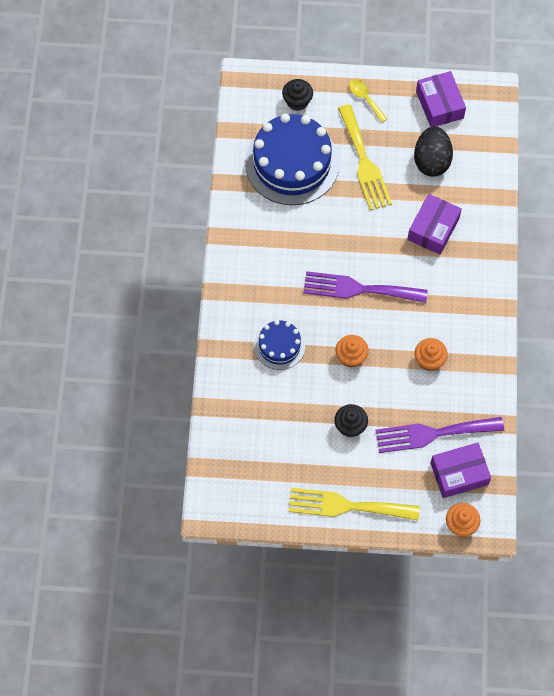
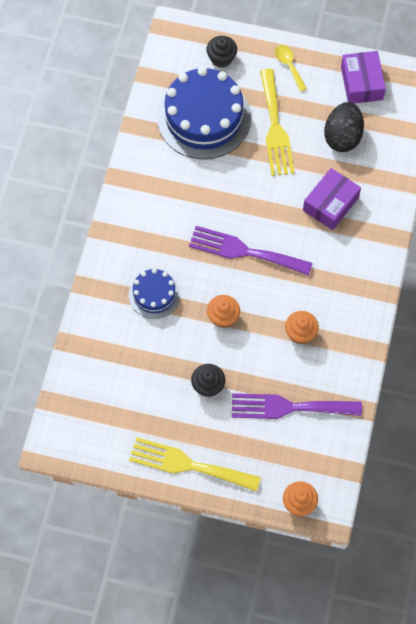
camera: 10 degrees right, 0 degrees up
purple box [430,443,491,498] -> none

